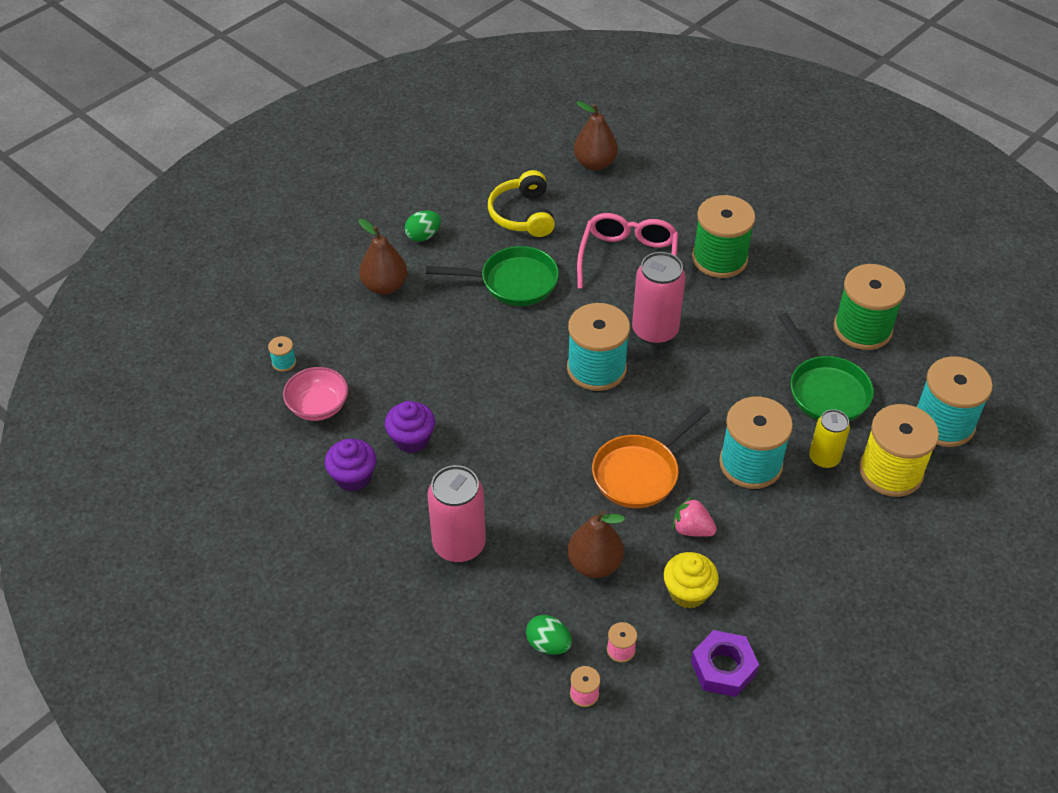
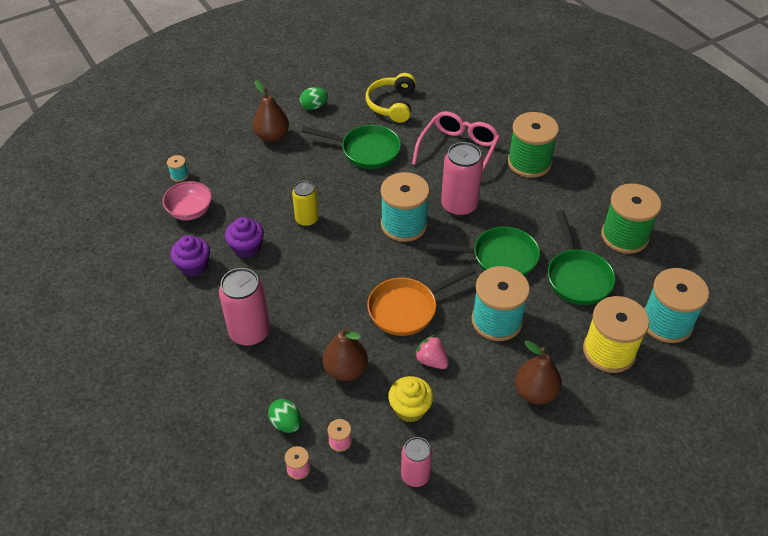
camera: 15 degrees right, 0 degrees up
brown pear [574,101,618,170] -> brown pear moved to [515,340,562,405]
purple nut [691,630,759,697] -> pink can [401,437,433,487]
yellow can [809,409,850,469] -> yellow can moved to [292,181,319,227]
none -> green pan [426,226,540,276]

